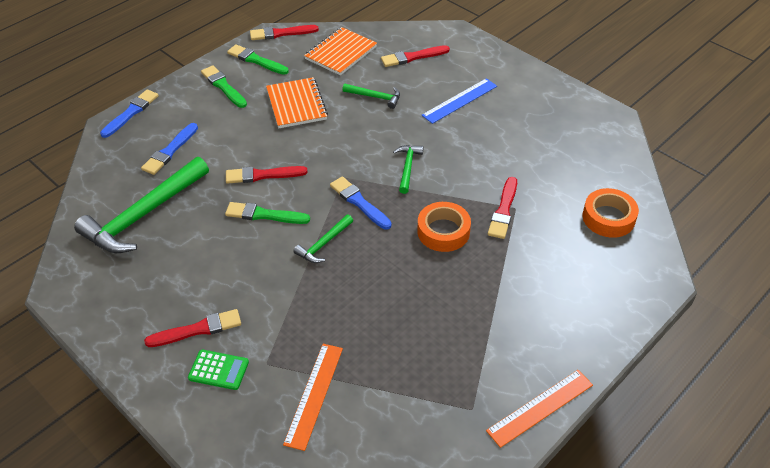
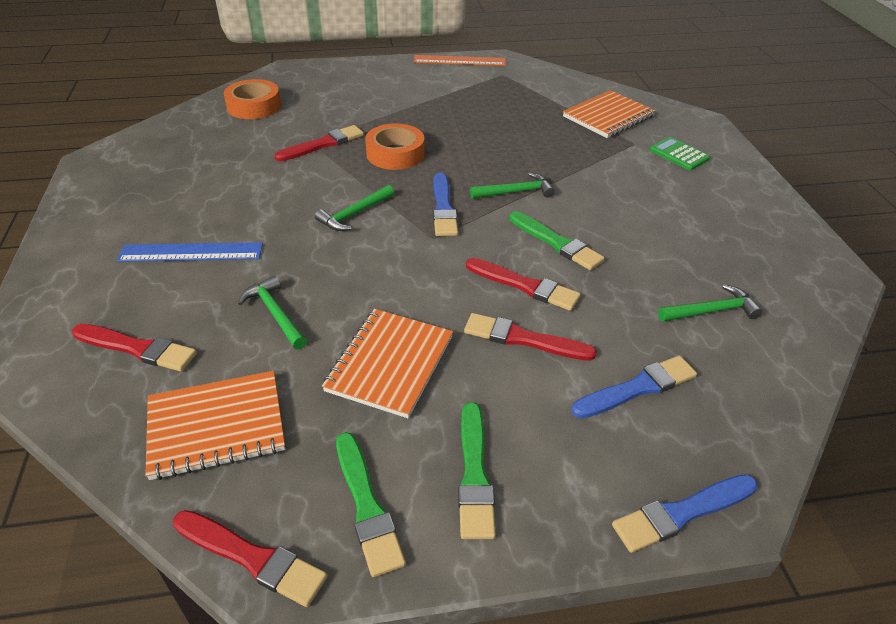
camera: 145 degrees left, 5 degrees down
green hammer [74,157,209,253] -> green hammer [658,285,762,322], size x0.47
red brush [144,309,241,347] -> red brush moved to [464,313,597,361]
orange ruler [283,344,343,451] -> orange notebook [563,90,656,138]

